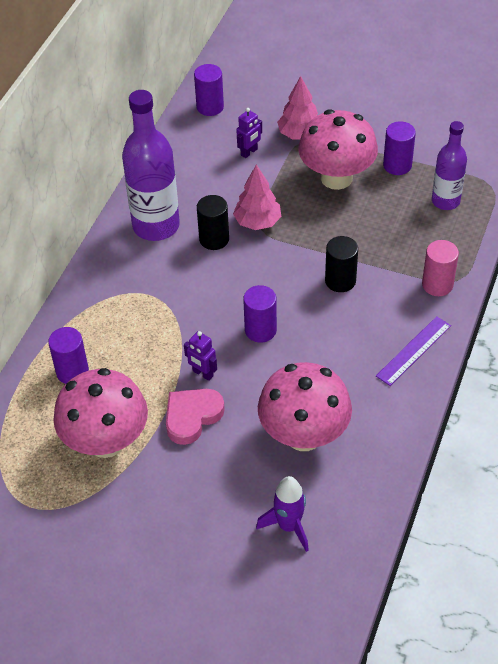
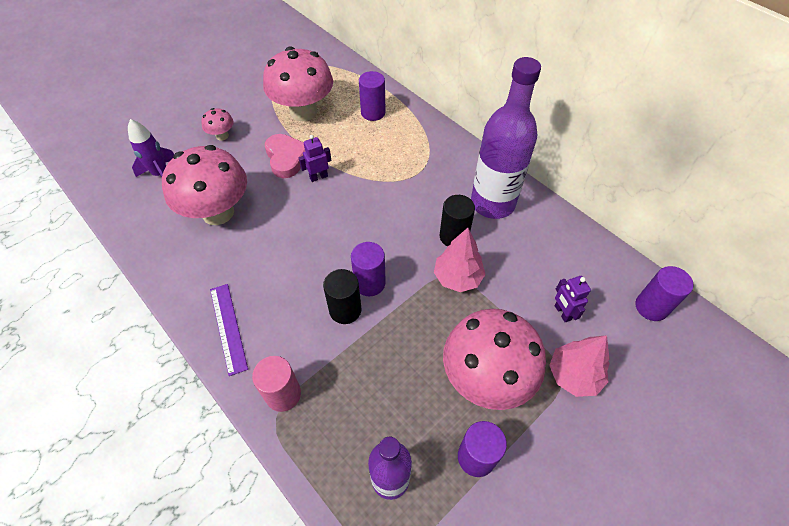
camera: 115 degrees right, 5 degrees up
purple cylinder [243,285,277,343] -> purple cylinder moved to [351,242,386,296]
none -> pink mushroom [201,108,234,141]

